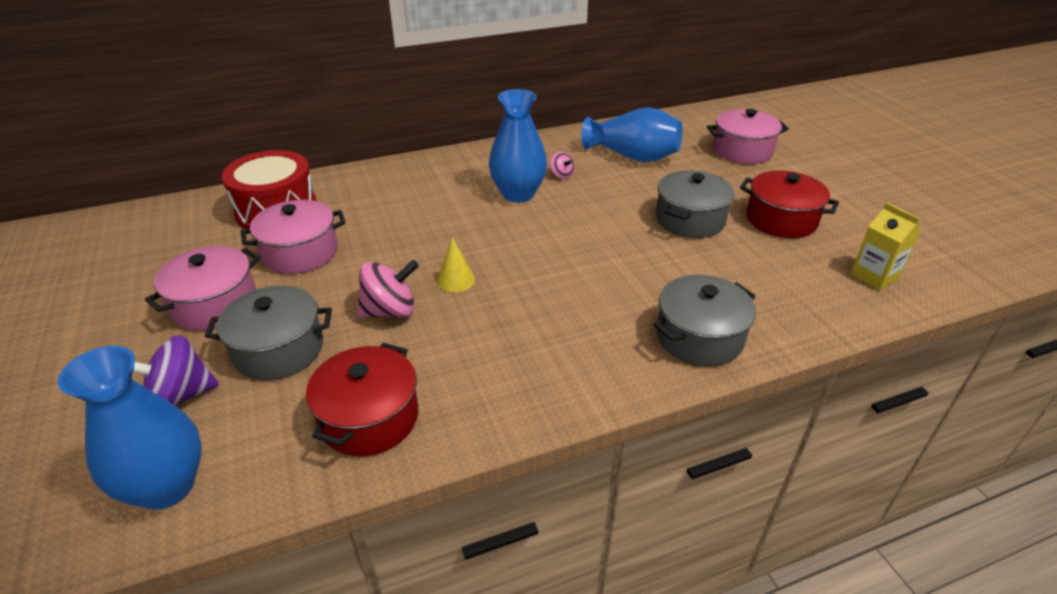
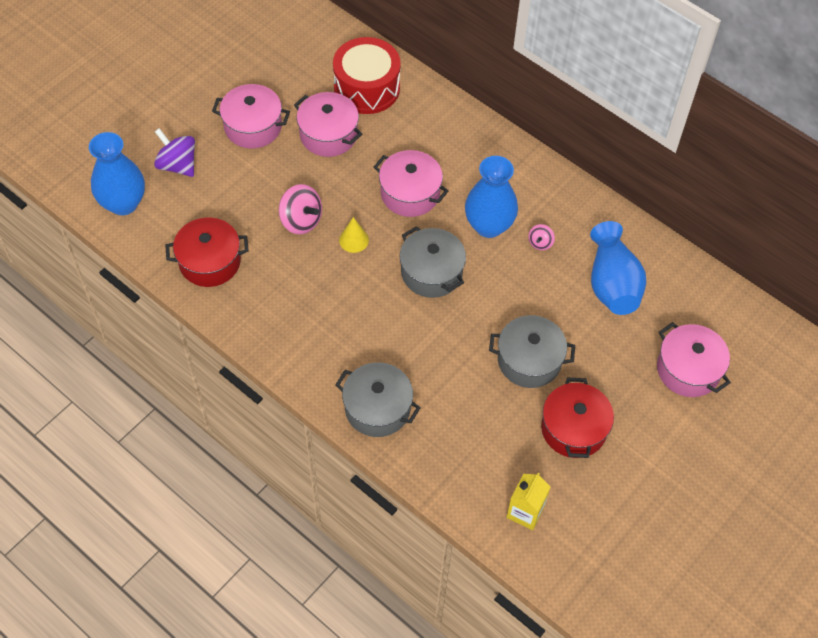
camera: 60 degrees right, 20 degrees up
grey pot [205,286,332,380] -> grey pot moved to [400,226,466,298]
none -> pink pot [374,150,448,217]

